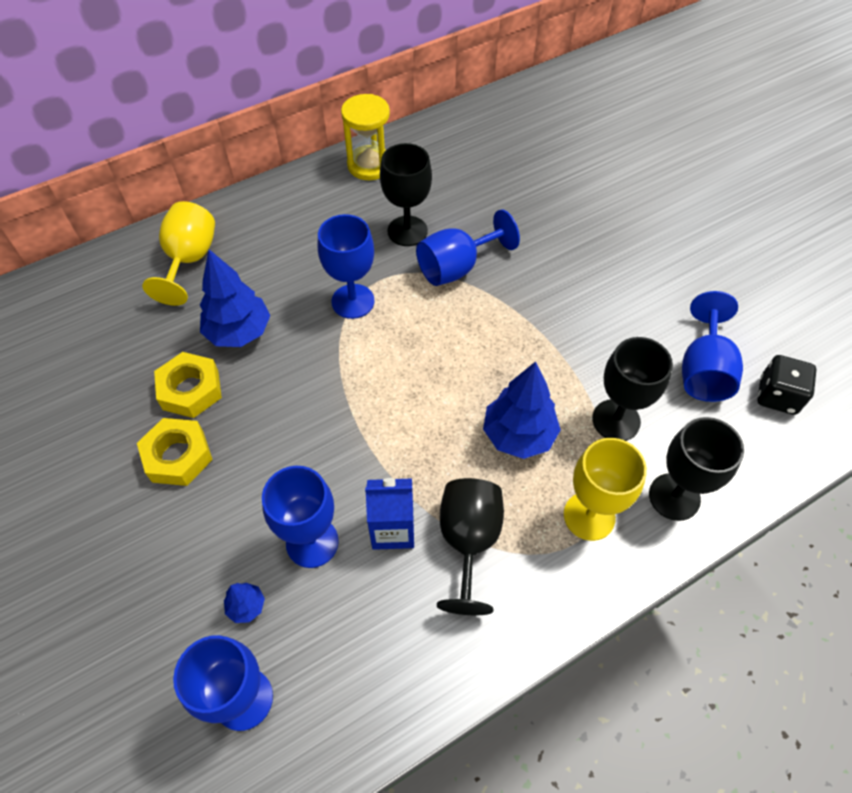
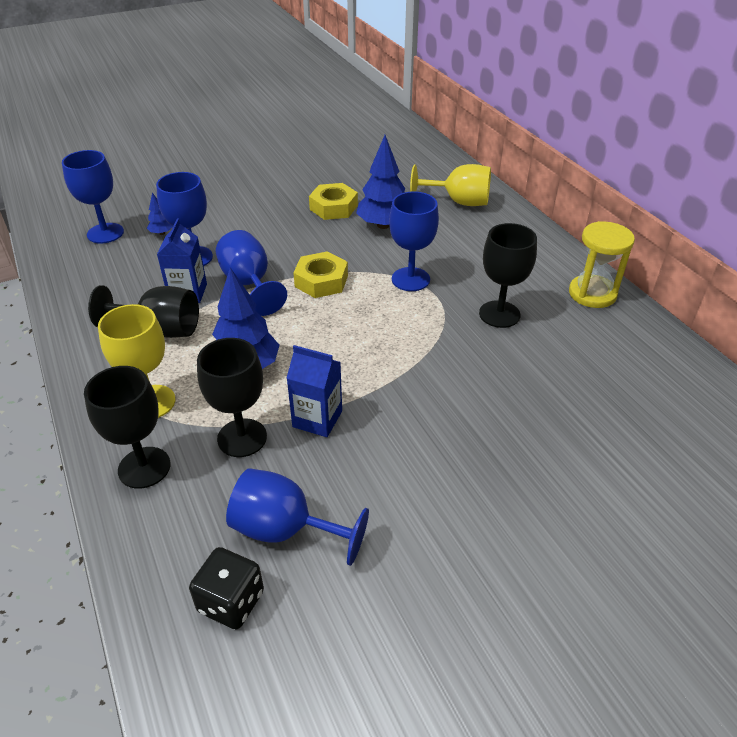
camera: 95 degrees right, 15 degrees down
yellow nut [137,418,213,486] -> yellow nut moved to [294,252,348,298]
blue goblet [416,210,520,286] -> blue goblet moved to [216,230,287,316]
none -> blue carton [287,345,342,437]

